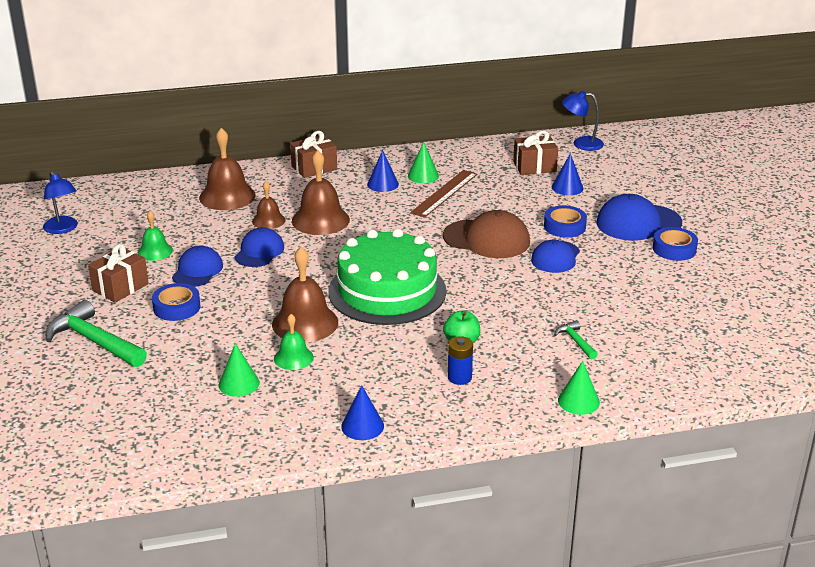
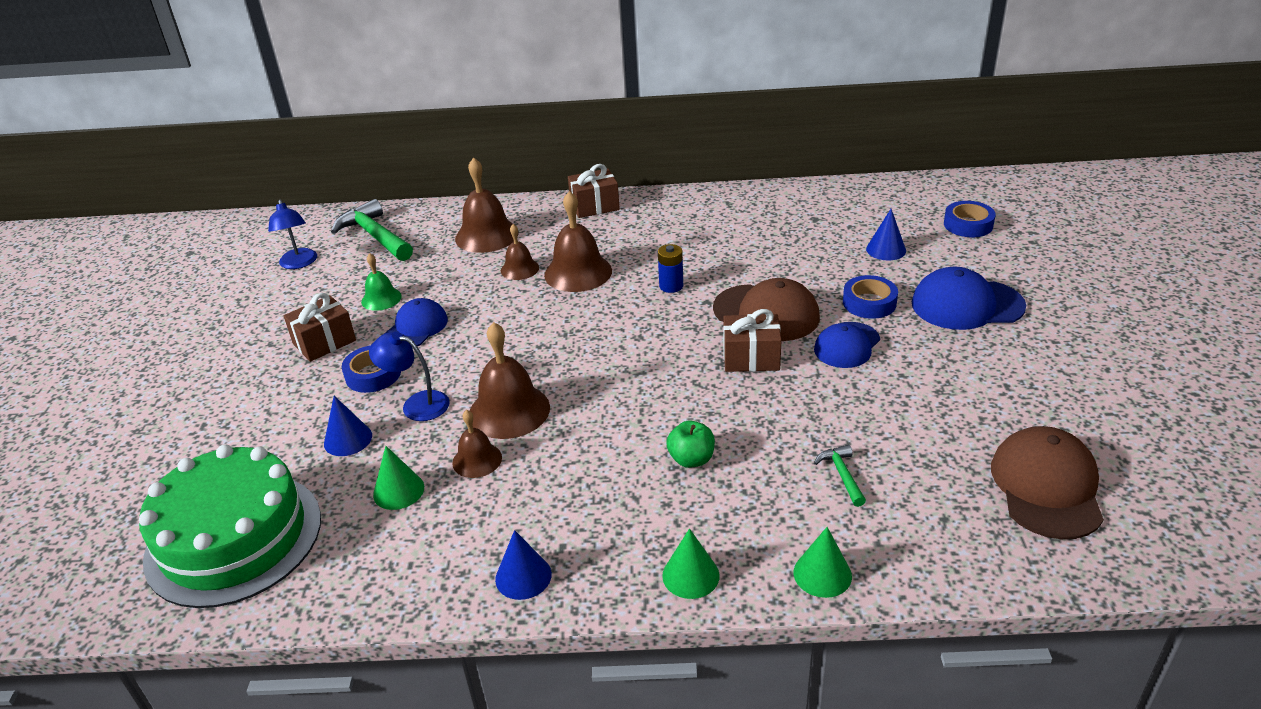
camera: 15 degrees right, 5 degrees up
green hammer [45,300,147,367] -> green hammer moved to [331,199,413,261]
blue cap [234,227,284,267] -> none
green bell [274,314,314,370] -> brown bell [452,410,502,478]
green cake [328,229,447,325] -> green cake moved to [139,444,321,608]
blue cone [367,150,399,192] -> blue cone moved to [324,396,372,456]
green cone [408,142,439,183] -> green cone moved to [662,528,720,599]
brown ruler [410,170,477,218] -> none
blue battery [448,336,473,385] -> blue battery moved to [658,244,683,293]
brown gift [513,131,558,175] -> brown gift moved to [723,309,782,372]
blue lamp [562,91,604,151] -> blue lamp moved to [369,332,450,421]
blue tape [653,227,698,261] -> blue tape moved to [944,201,996,237]
none -> brown cap [991,426,1104,539]

